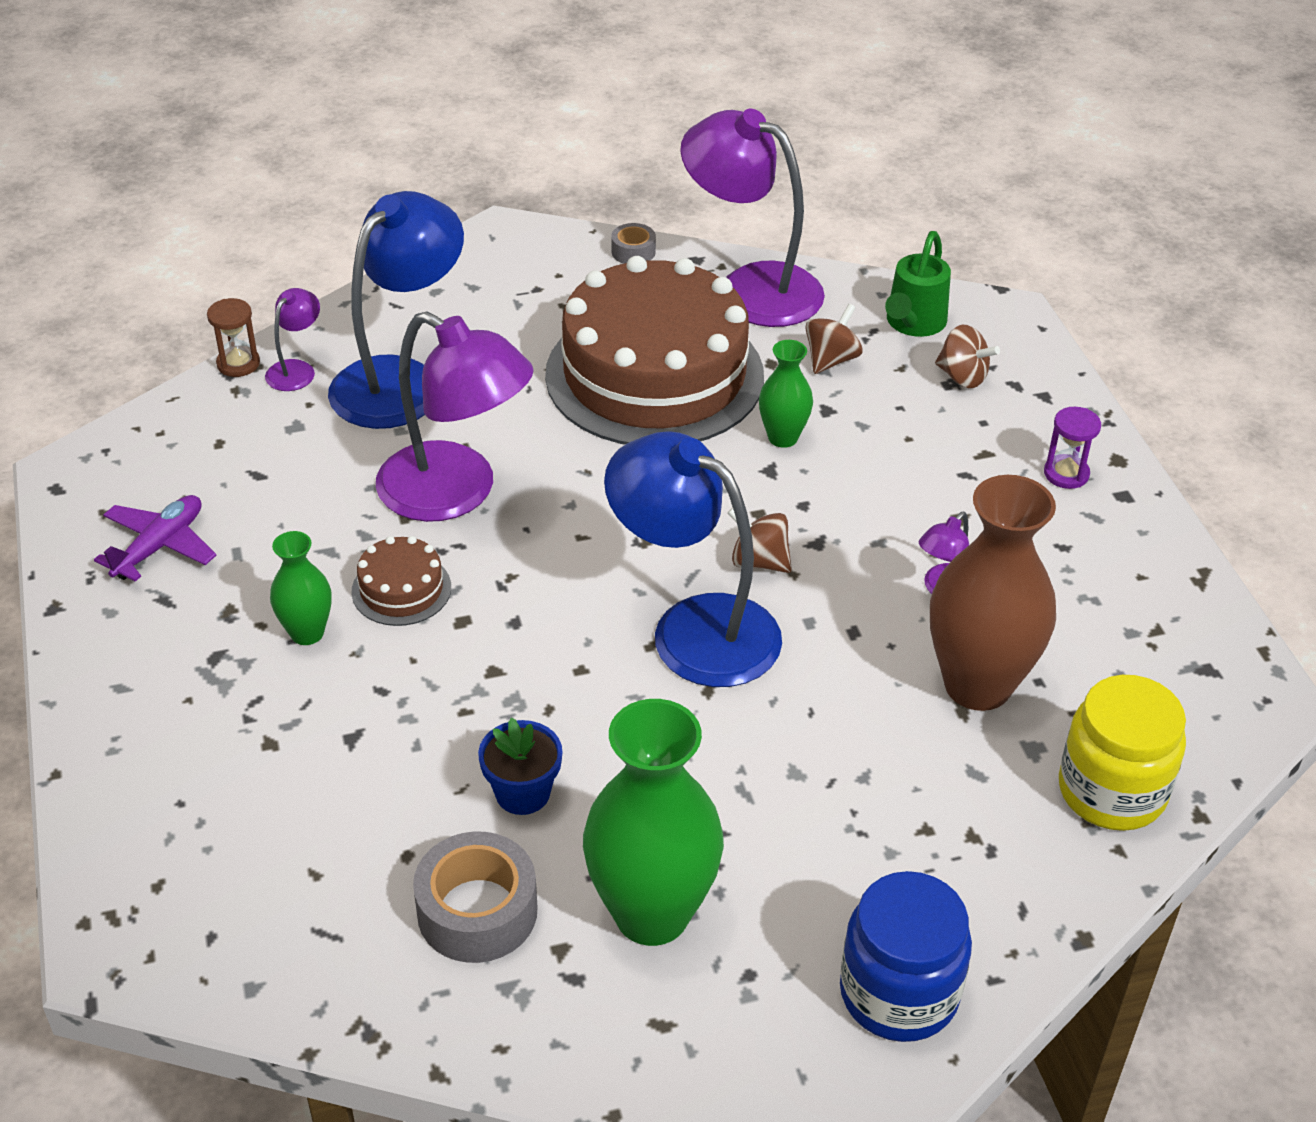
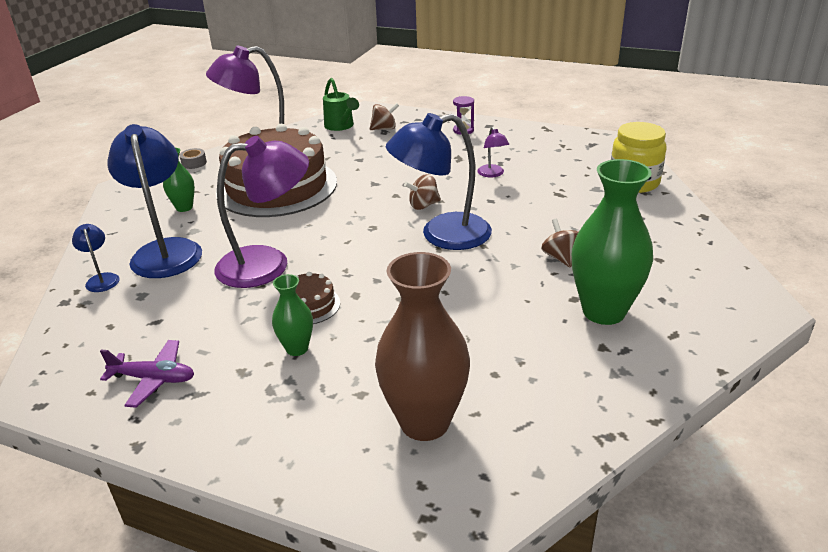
camera: 50 degrees left, 10 degrees down
purple plane [94,495,216,582] -> purple plane turned 120 degrees clockwise [100,340,194,408]
brown hourglass [207,298,260,377] -> none
purple lamp [265,288,320,391] -> blue lamp [72,224,119,292]
grey tape [413,832,538,963] -> none
blue flower pot [478,717,563,815] -> none
green vase [759,340,813,448] -> green vase moved to [163,148,195,212]
brown spinning top [805,304,863,374] -> brown spinning top moved to [541,219,578,268]
blue jar [840,871,972,1042] -> none
brown vase [930,475,1056,711] -> brown vase moved to [375,252,470,441]

